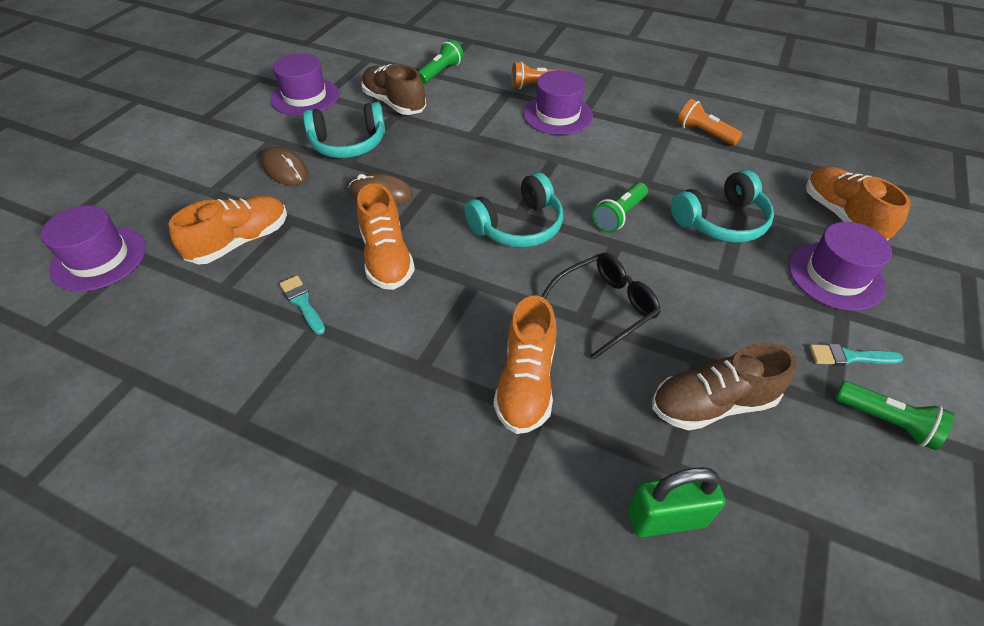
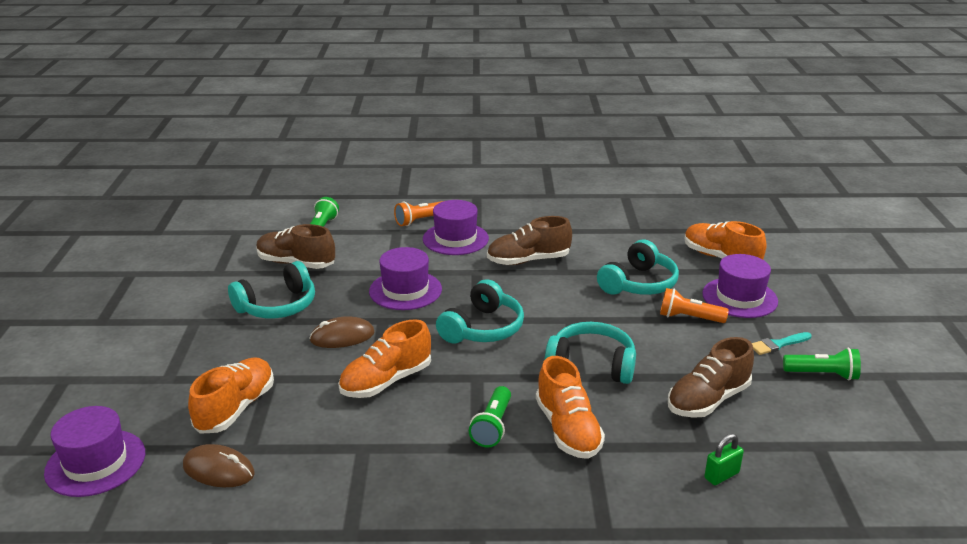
camera: 25 degrees left, 20 degrees down
brown mouse [261,146,308,185] -> brown mouse moved to [183,444,255,487]
purple hat [271,53,339,116] -> purple hat moved to [369,247,442,310]
turquoise brush [280,276,325,335] -> none
orange shoe [357,183,415,290] -> orange shoe turned 90 degrees clockwise [338,319,431,398]
black glasses [541,253,661,360] -> turquoise headphones [545,322,636,384]
green flashlight [592,182,648,233] -> green flashlight moved to [469,386,511,448]
green padlock [628,467,725,537] -> green padlock [704,433,744,485], size x0.62
orange flashlight [677,99,743,145] -> orange flashlight moved to [660,288,729,323]
none -> brown shoe [487,216,572,265]

